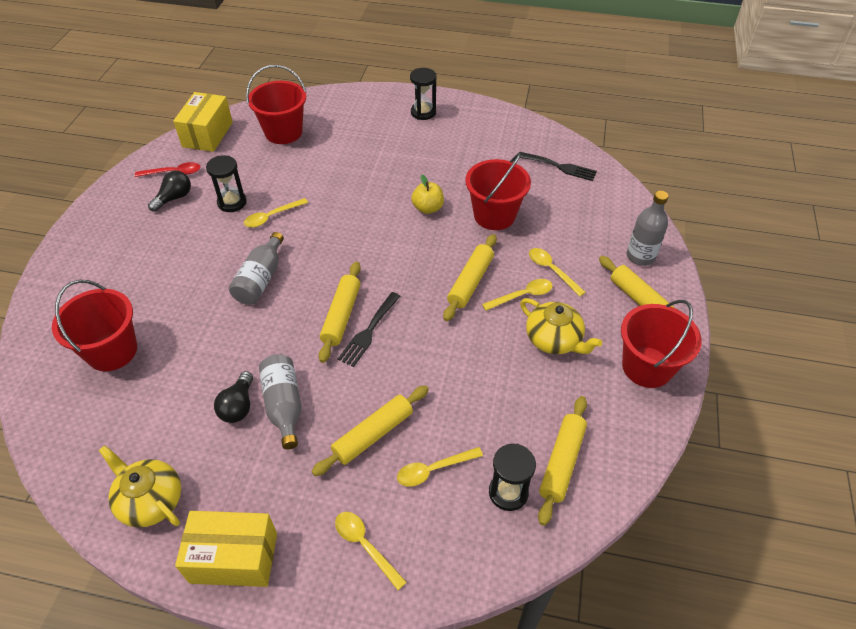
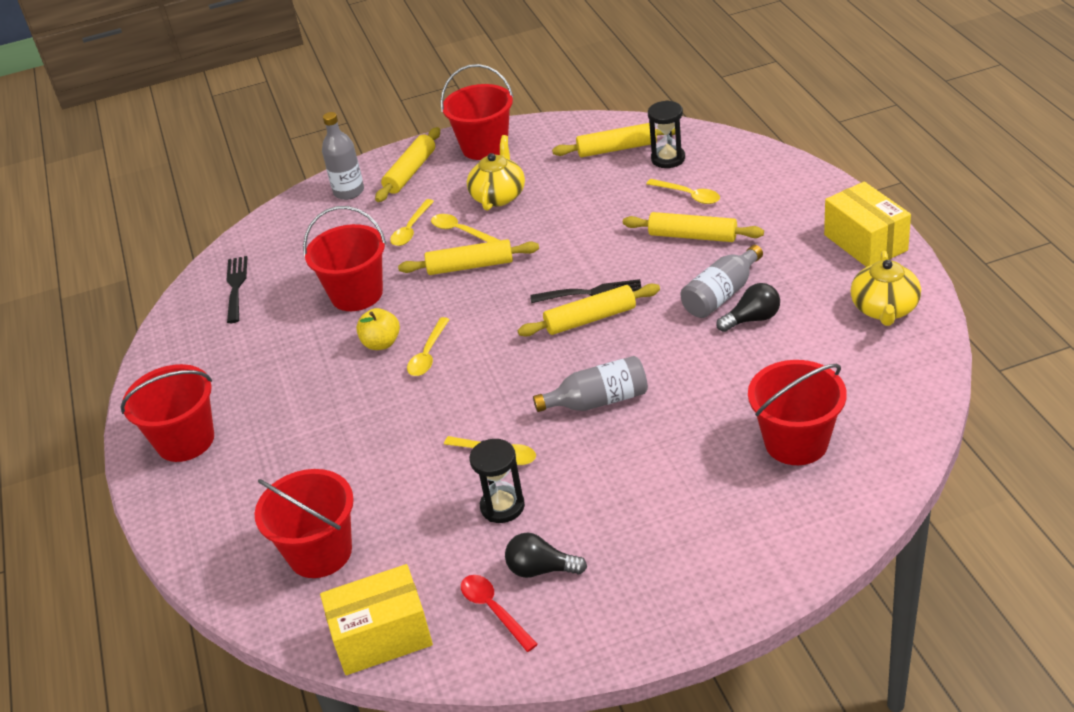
camera: 115 degrees left, 10 degrees down
yellow spoon [335,512,407,590] -> yellow spoon moved to [407,317,450,376]
black hourglass [410,68,436,120] -> red bucket [120,364,214,462]

